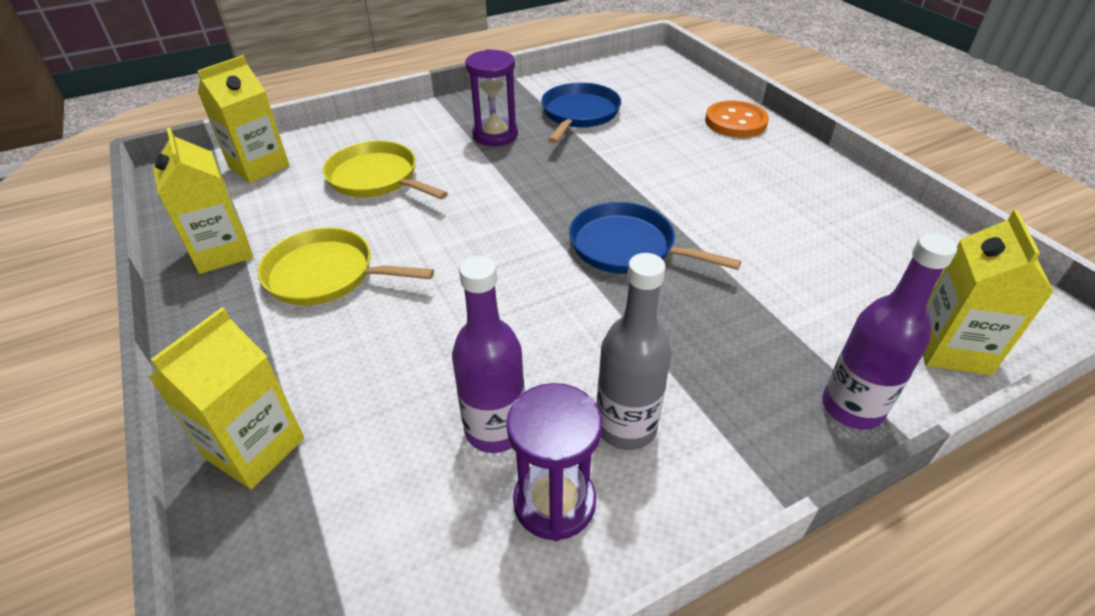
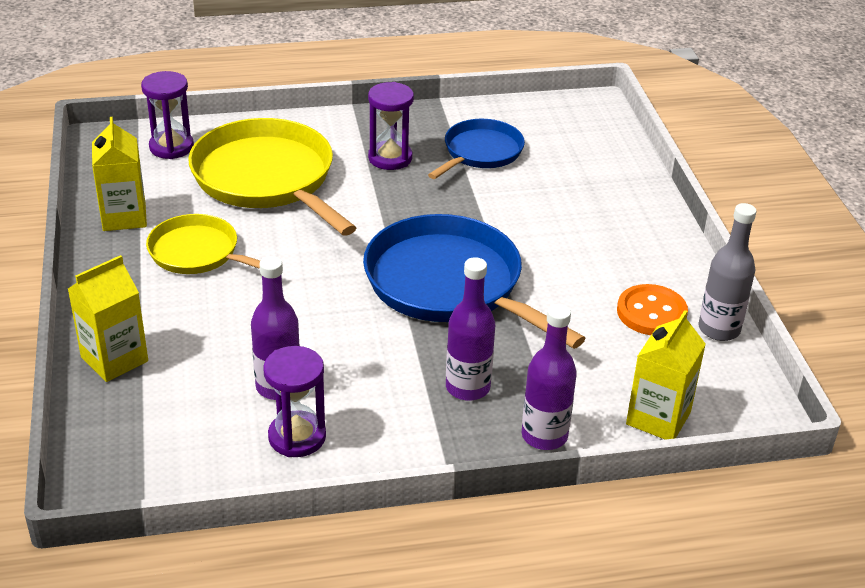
camera: 15 degrees right, 5 degrees down
yellow carton [197,55,289,183] -> purple hourglass [141,71,194,159]
yellow pan [323,141,448,199] -> yellow pan [188,118,356,236], size x1.72
blue pan [569,202,741,274] -> blue pan [363,214,586,349], size x1.72
grey bottle [596,253,671,450] -> grey bottle moved to [698,203,756,341]
orange button [705,101,769,137] -> orange button moved to [617,284,688,335]
none -> purple bottle [446,257,495,401]

